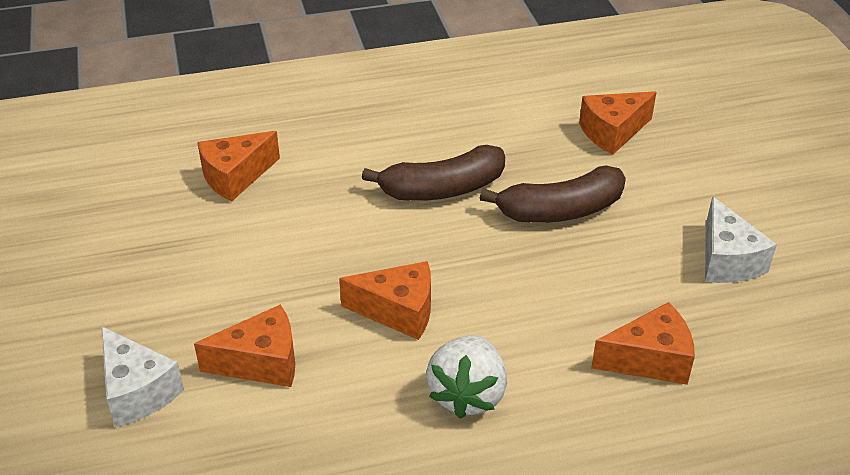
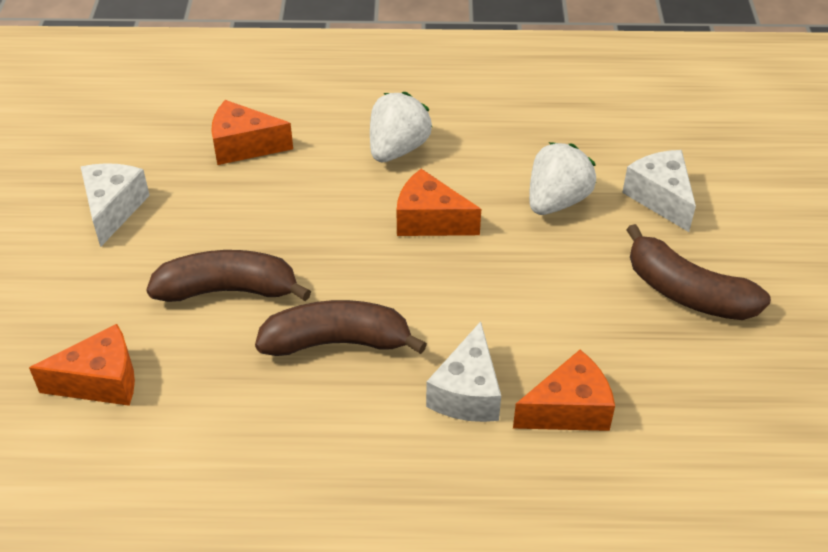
camera: 165 degrees left, 5 degrees up
orange cheese [194,304,295,387] -> white strawberry [529,142,596,215]
none -> white cheese [426,321,501,422]
none -> brown banana [626,224,771,320]

